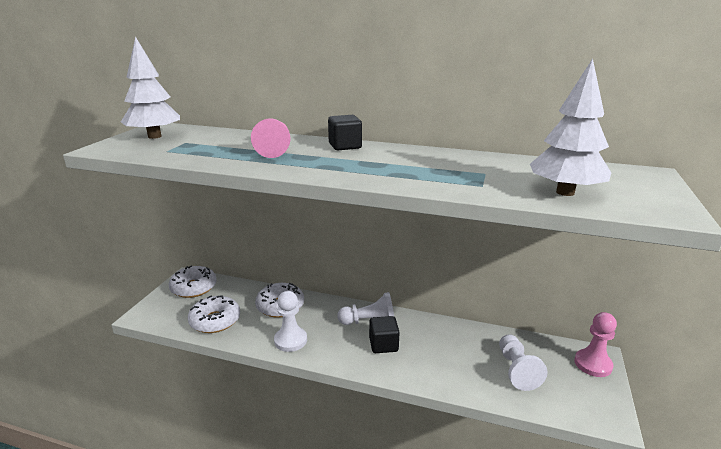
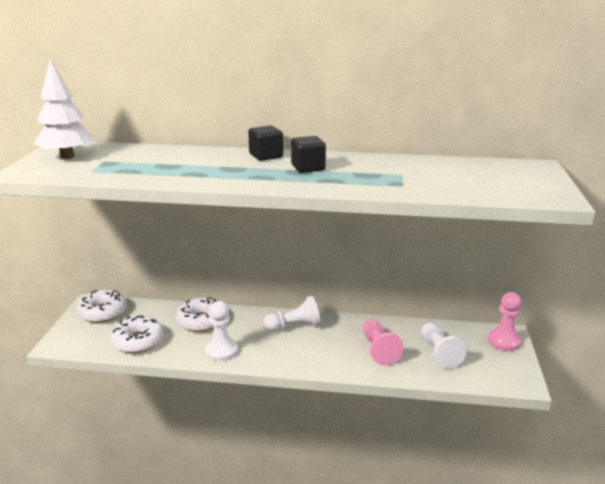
camera: 10 degrees left, 0 degrees up
pink pawn [251,119,291,158] -> pink pawn moved to [363,320,404,366]
black cube [369,316,400,353] -> black cube moved to [291,136,326,173]
white tree [530,58,611,196] -> none

